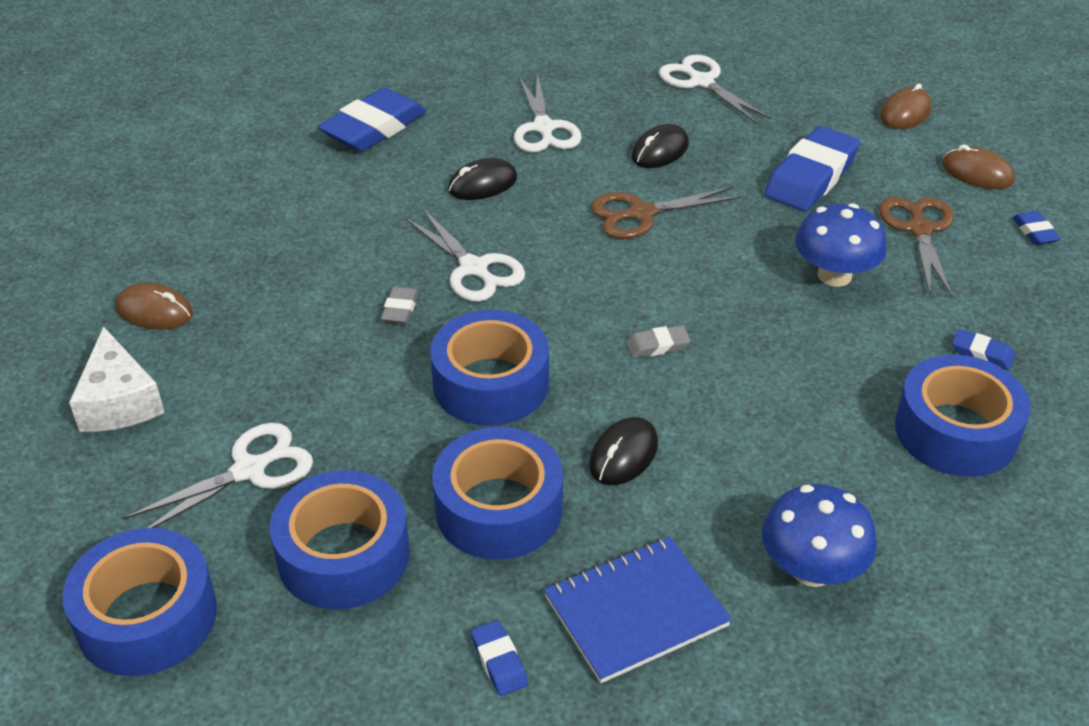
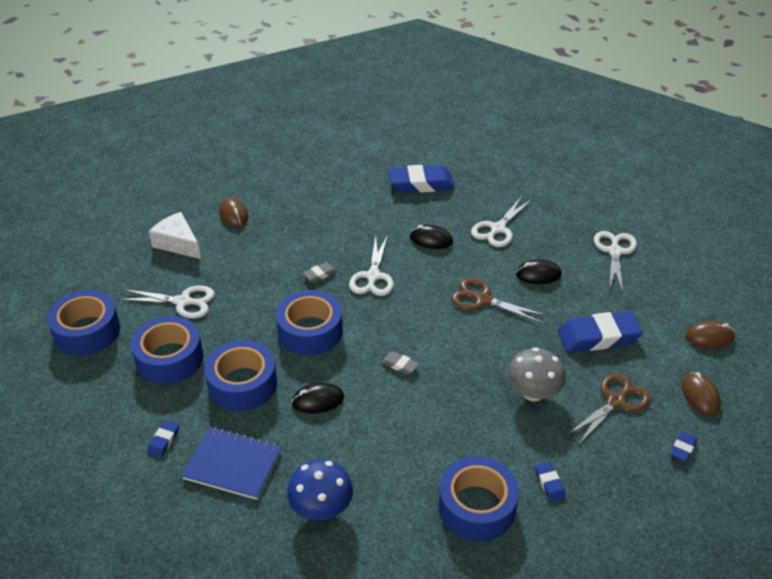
camera: 45 degrees right, 0 degrees up
white cheese [69,327,165,432] -> white cheese turned 105 degrees clockwise [149,212,201,259]
blue mushroom [795,203,887,287] -> grey mushroom [507,347,566,402]

